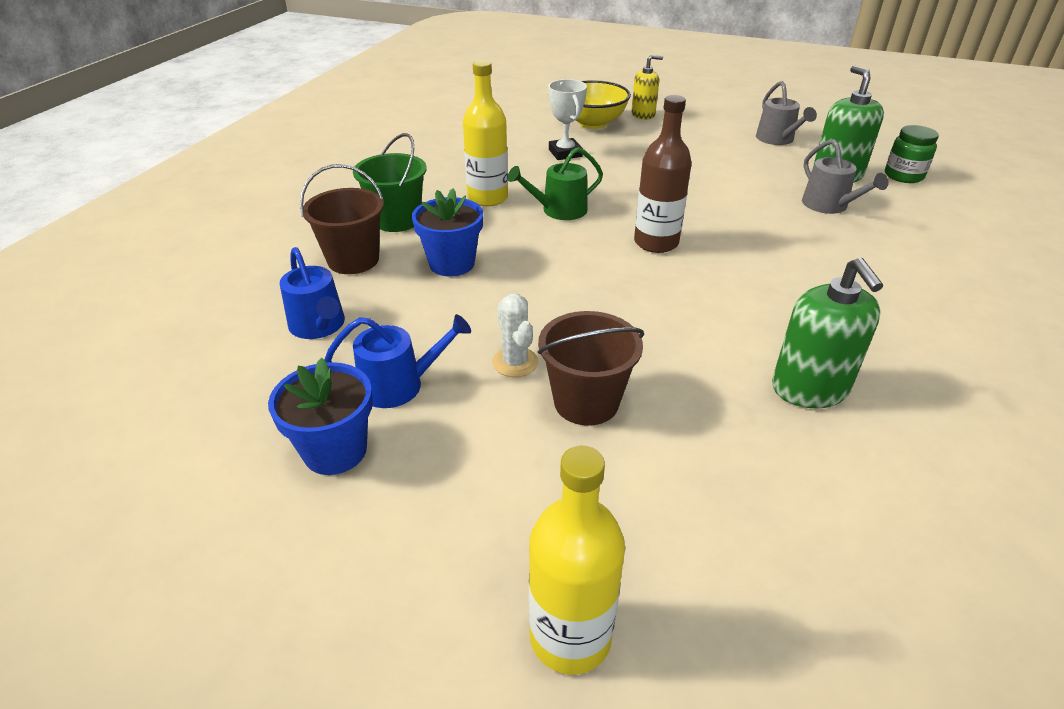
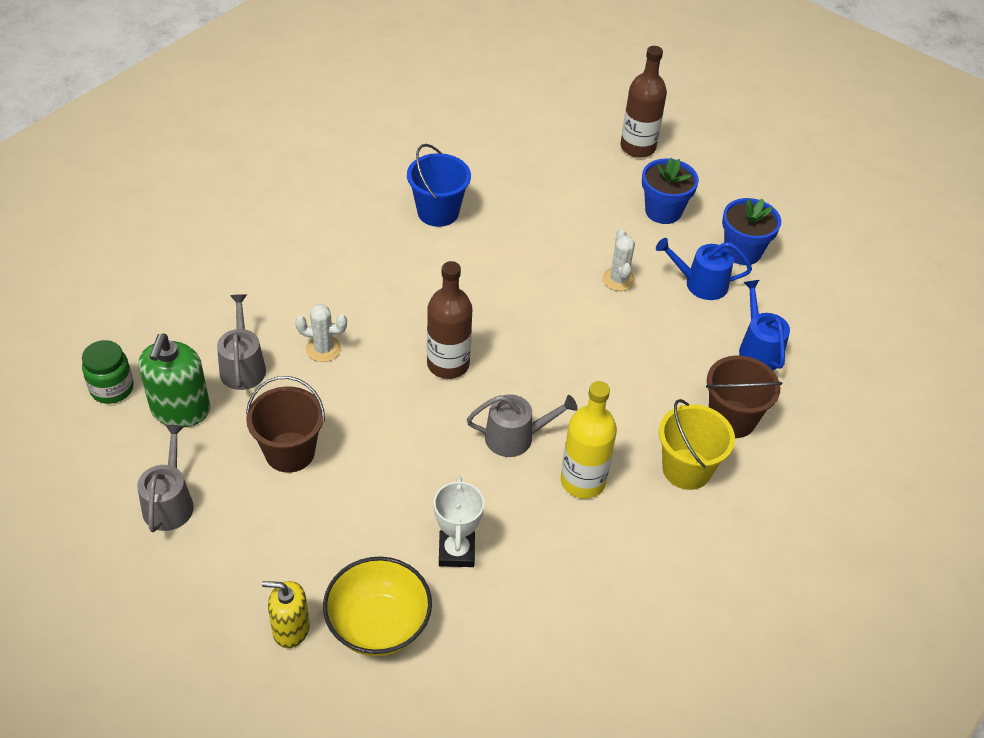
camera: 165 degrees left, 10 degrees up
green bucket [353,133,427,232] -> yellow bucket [659,399,735,490]
blue flower pot [412,188,483,276] -> blue flower pot moved to [642,158,699,224]
green watering can [507,147,603,220] -> grey watering can [467,394,578,457]
yellow bottle [529,446,625,675] -> brown bottle [620,46,667,158]
brown bucket [538,311,644,426] -> brown bucket moved to [246,376,325,473]
green soap dispenser [772,257,883,409] -> blue bucket [407,144,471,227]
none -> white cactus [295,304,347,362]

